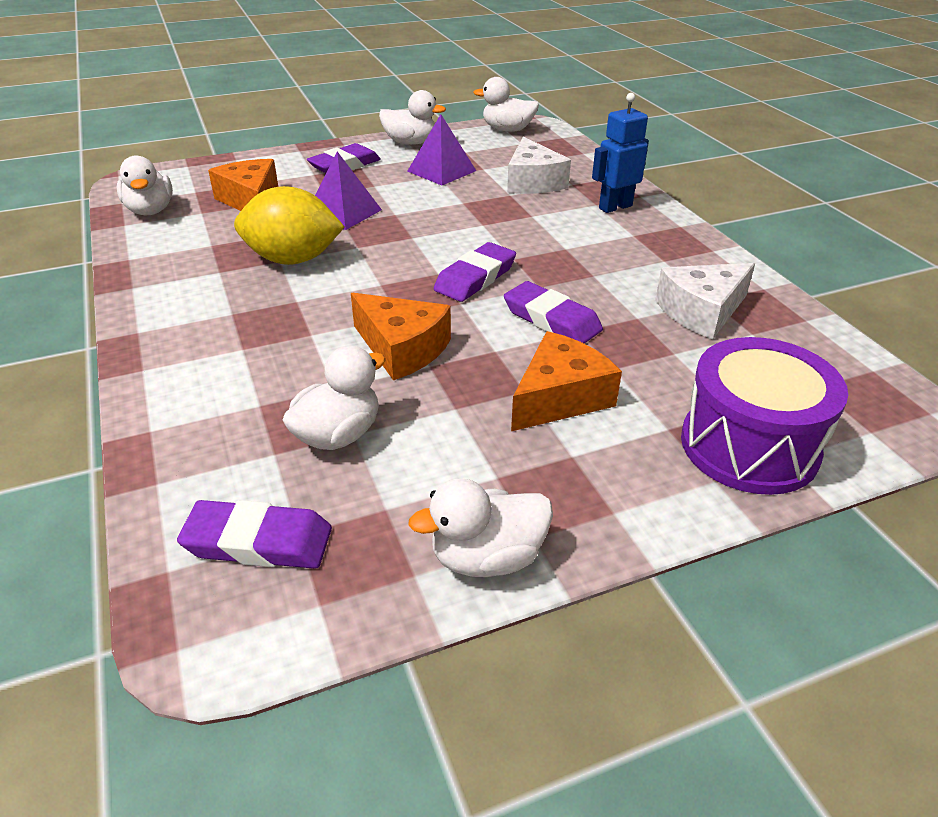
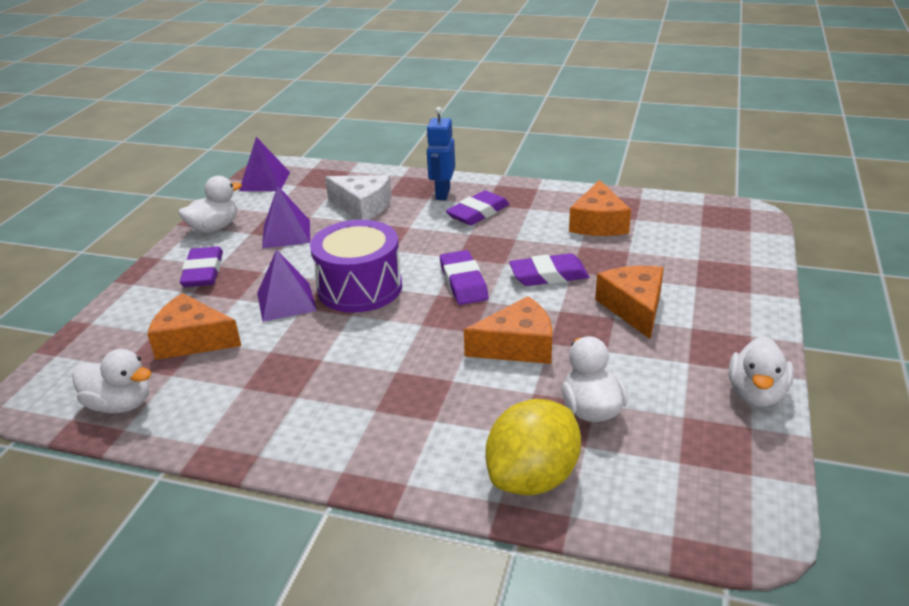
camera: 50 degrees left, 5 degrees down
purple eraser [177,500,332,569] -> purple eraser moved to [446,190,509,226]
yellow lemon [234,186,344,265] -> yellow lemon moved to [485,399,581,495]
white duck [473,77,539,132] -> purple pyramid [239,137,290,191]
white cheese [655,263,755,339] -> orange cheese [569,179,631,236]
purple drum [681,337,848,495] -> purple drum moved to [310,220,402,313]

